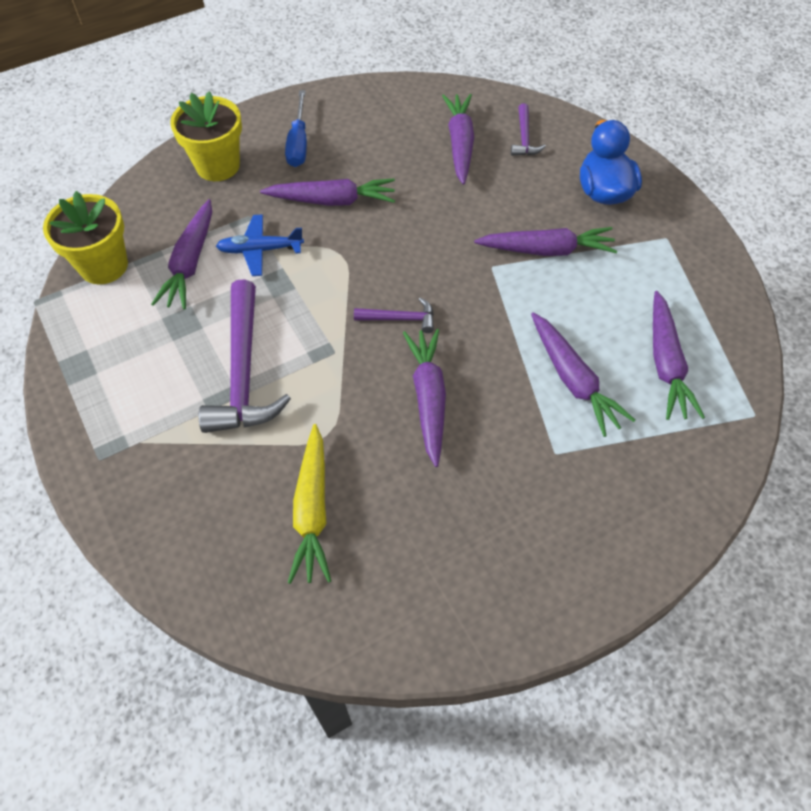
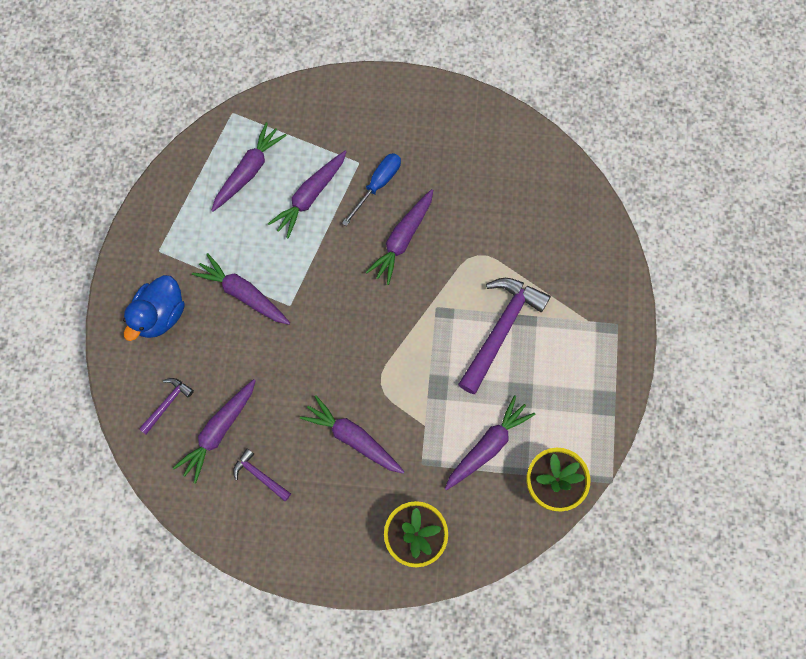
camera: 145 degrees left, 15 degrees up
blue plane [216,214,304,276] -> none
blue screwdriver [285,90,307,167] -> blue screwdriver moved to [342,153,401,226]
yellow carrot [288,424,331,584] -> none
purple hammer [354,297,434,333] -> purple hammer moved to [233,448,291,501]
purple carrot [531,312,635,437] -> purple carrot turned 150 degrees counterclockwise [268,151,346,238]

